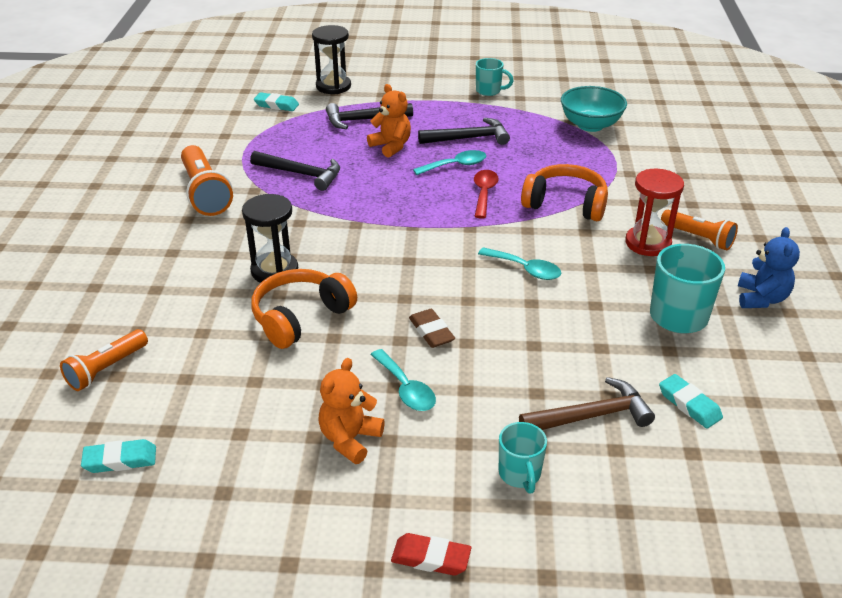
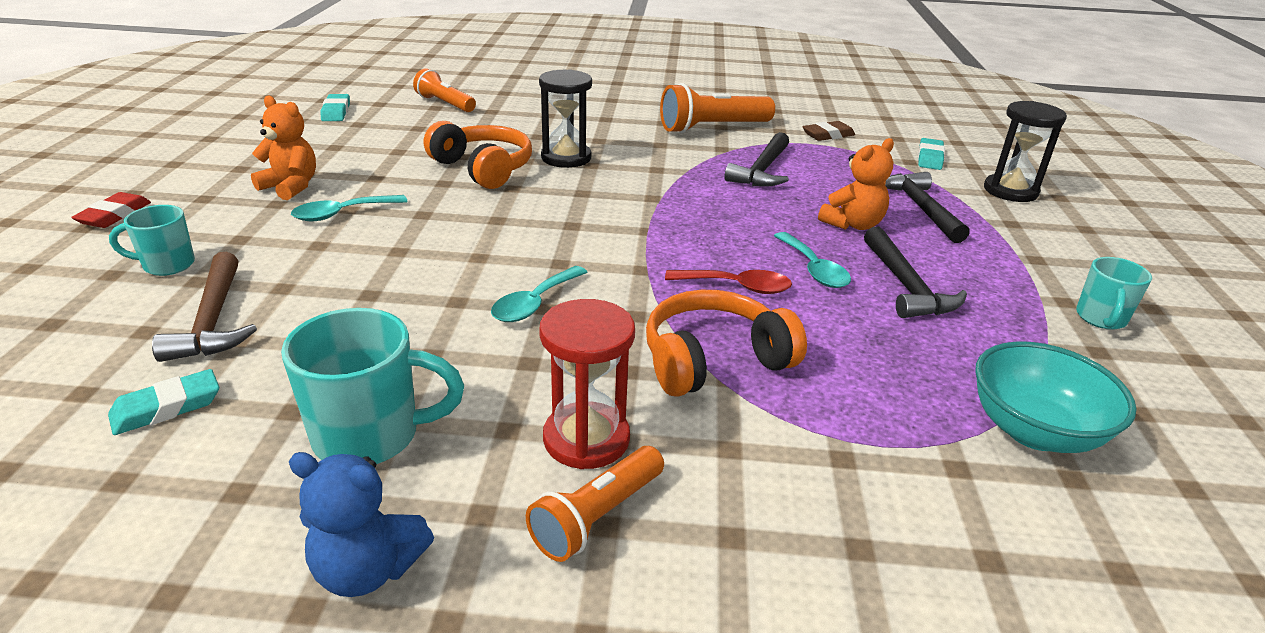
camera: 90 degrees right, 5 degrees down
brown eraser [409,309,455,348] -> brown eraser moved to [802,121,855,141]
orange headphones [521,164,608,221] -> orange headphones turned 135 degrees counterclockwise [646,290,807,397]

